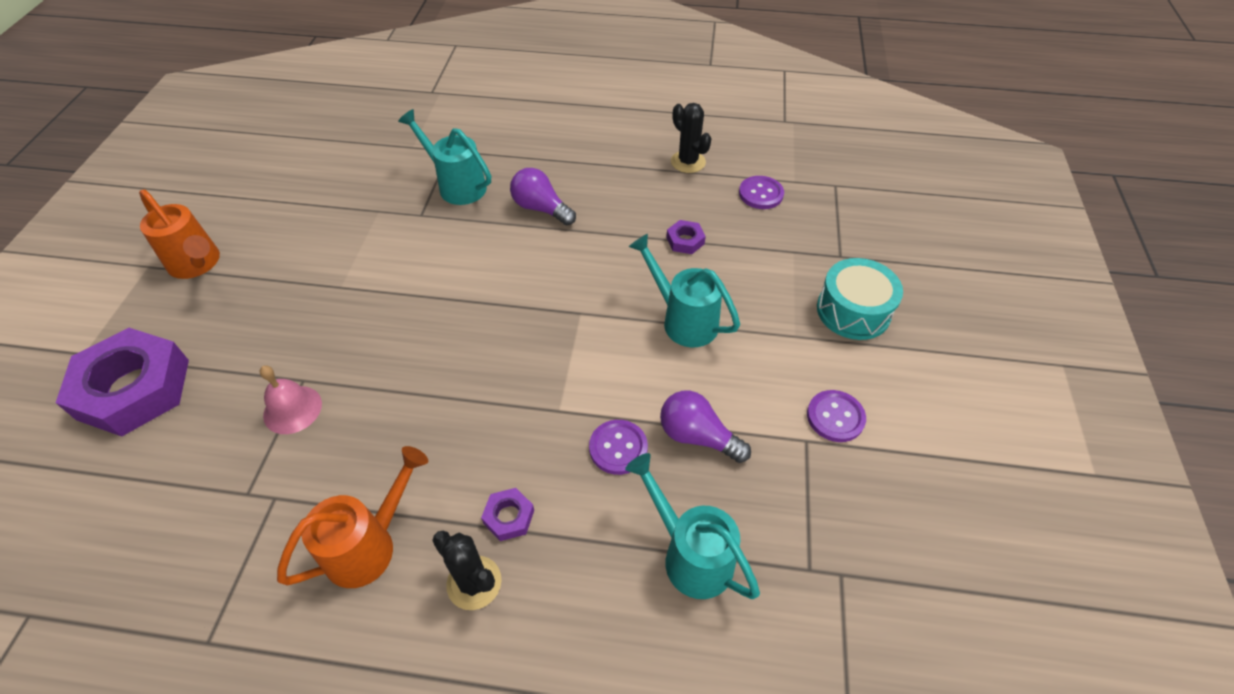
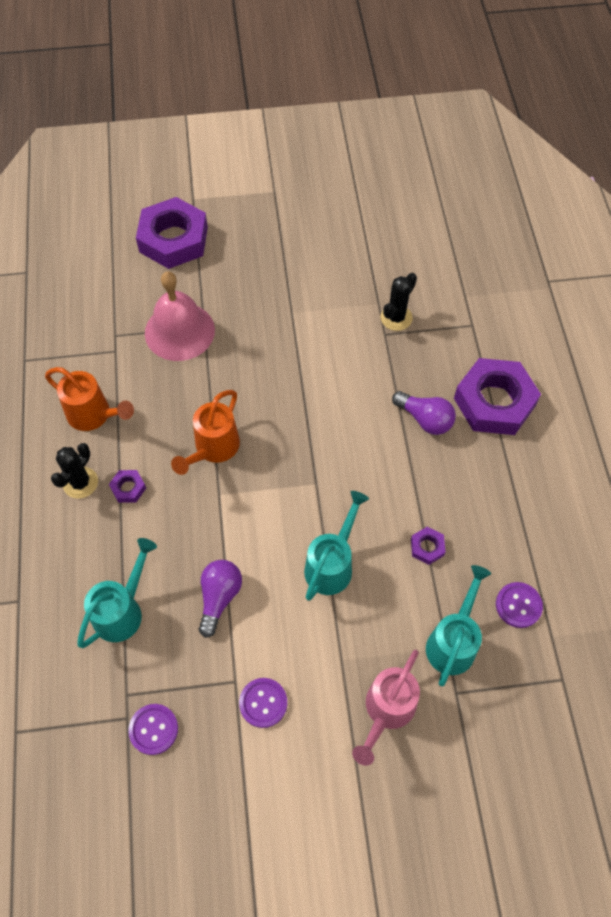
camera: 75 degrees right, 10 degrees up
orange watering can [139,189,220,279] -> orange watering can moved to [171,390,240,475]
pink bell [260,366,322,434] -> pink bell [145,271,215,361], size x1.78
turquoise watering can [398,109,491,205] -> turquoise watering can moved to [426,565,491,687]
purple light bulb [510,168,576,225] -> purple light bulb turned 105 degrees clockwise [392,391,456,435]
purple button [589,420,648,475] -> purple button moved to [128,704,178,755]
black cactus [671,103,712,173] -> black cactus moved to [381,273,417,331]
turquoise drum [817,258,903,340] -> pink watering can [352,650,420,766]
none -> purple nut [454,358,541,435]

